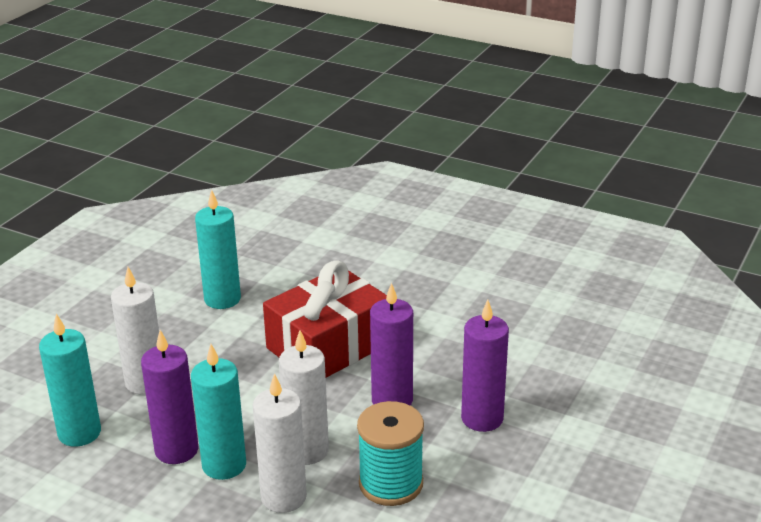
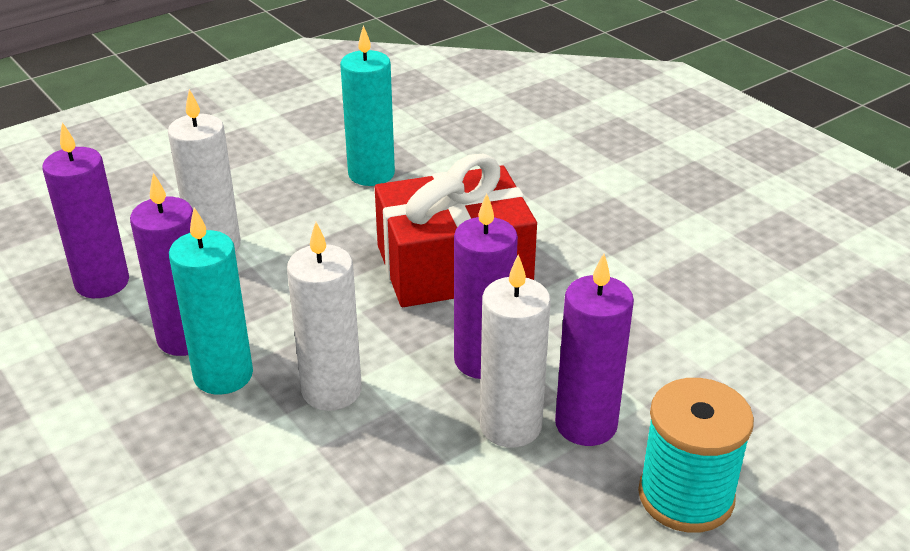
camera: 25 degrees right, 5 degrees up
turquoise candle [39,314,101,447] -> purple candle [43,122,129,298]
white candle [253,373,307,513] -> white candle moved to [480,255,551,448]
turquoise spool [357,401,424,506] -> turquoise spool moved to [638,378,754,533]

